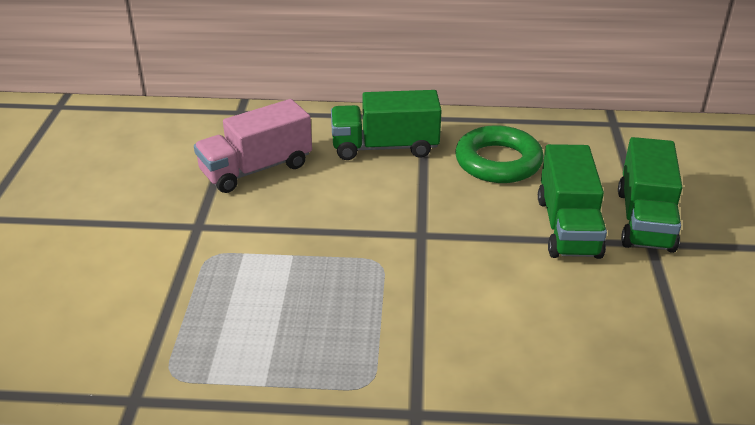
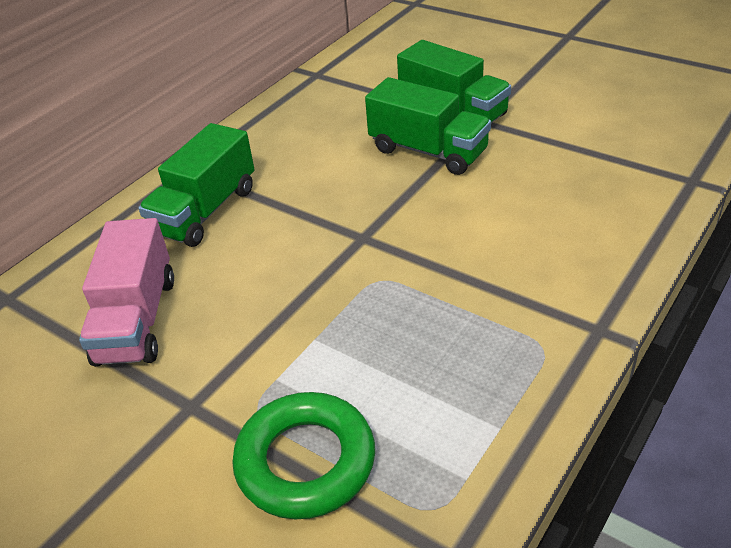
camera: 55 degrees left, 5 degrees up
green ring [455,125,544,183] -> green ring moved to [232,392,375,519]

